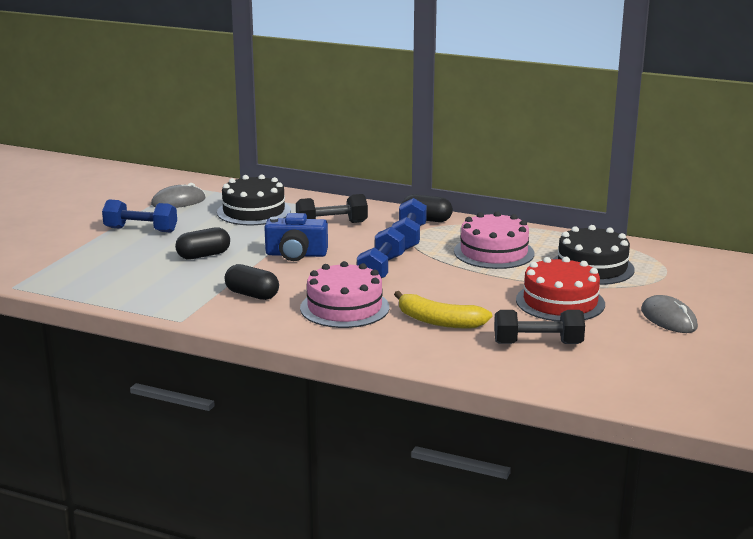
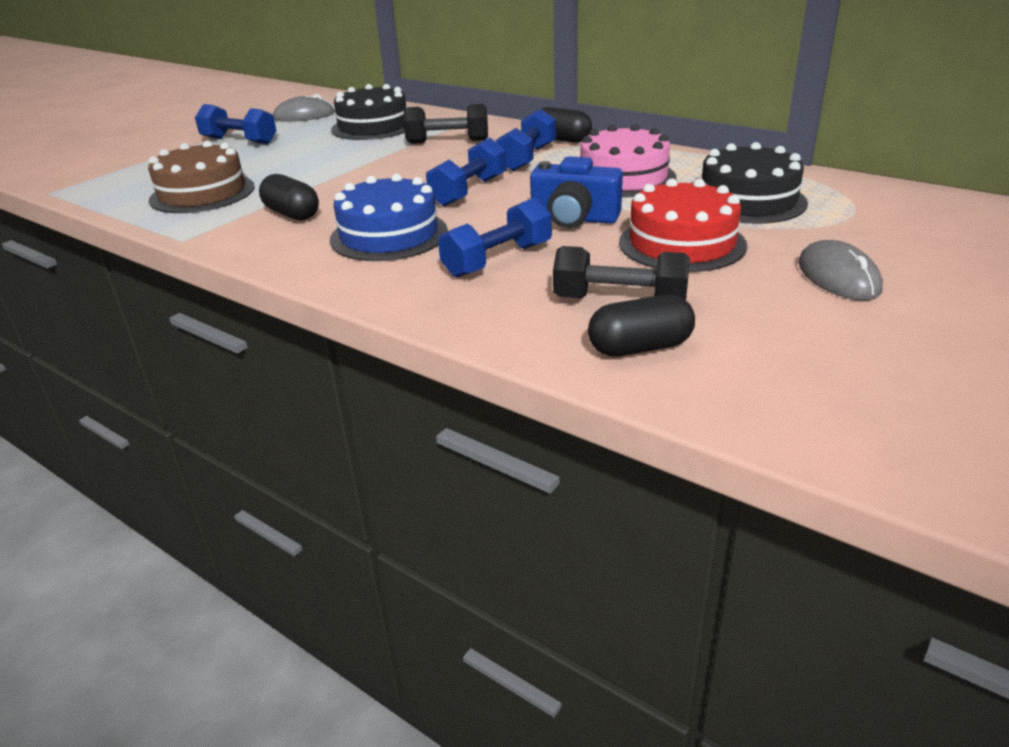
camera: 15 degrees right, 10 degrees up
black capsule [175,227,230,259] -> black capsule moved to [588,295,695,357]
blue camera [264,213,328,261] -> blue camera moved to [530,156,623,228]
pink cake [300,261,389,328] -> blue cake [330,174,448,261]
yellow banana [394,291,492,329] -> blue dumbbell [438,198,552,278]
none -> brown cake [148,141,255,213]

